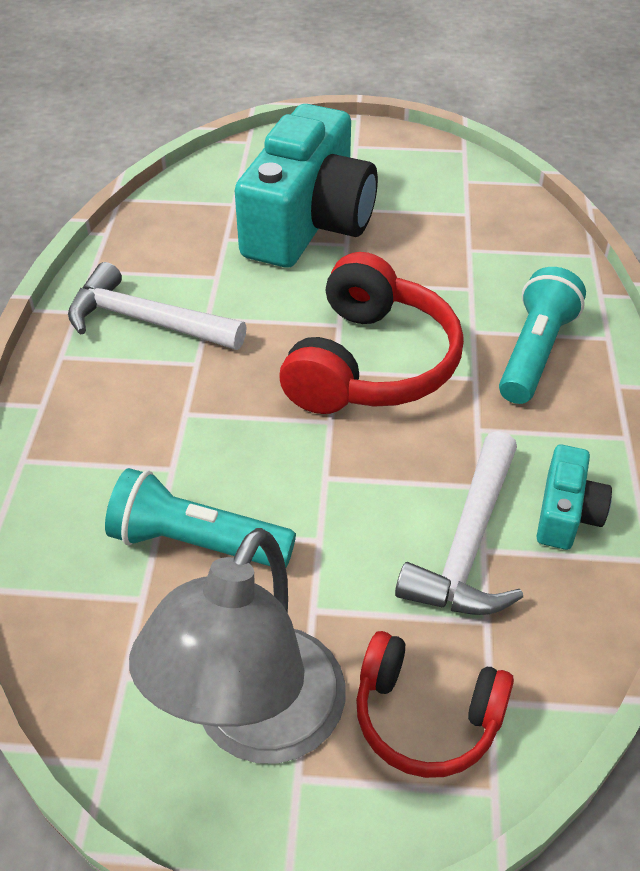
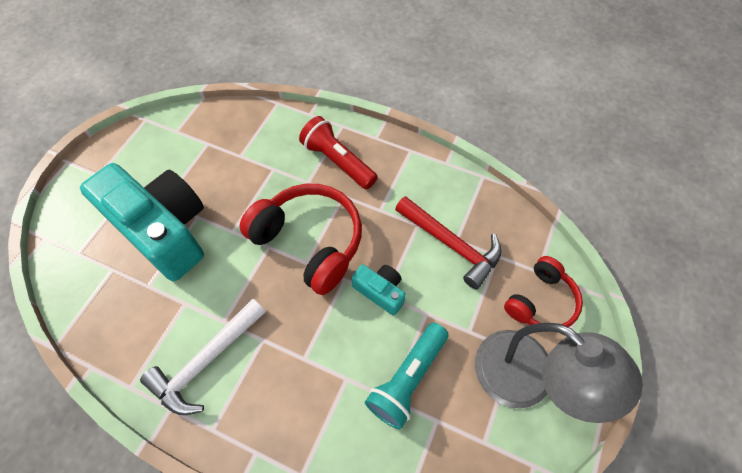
camera: 70 degrees left, 15 degrees up
white hammer [395,431,523,615] -> red hammer [395,196,502,289]
turquoise flashlight [499,267,586,404] -> red flashlight [299,116,378,189]
turquoise camera [536,445,612,550] -> turquoise camera moved to [352,264,406,316]

